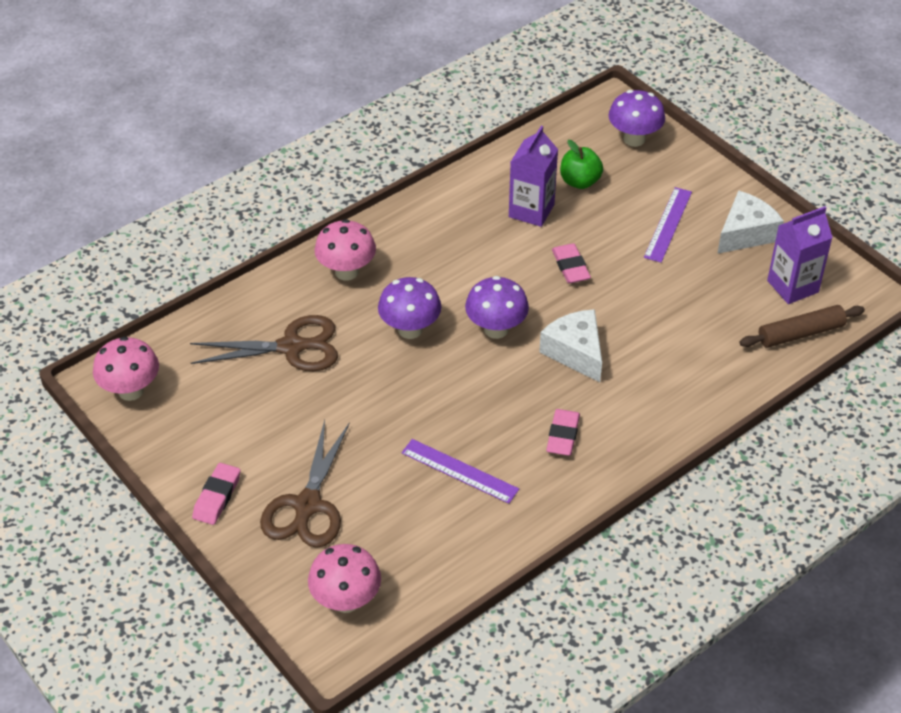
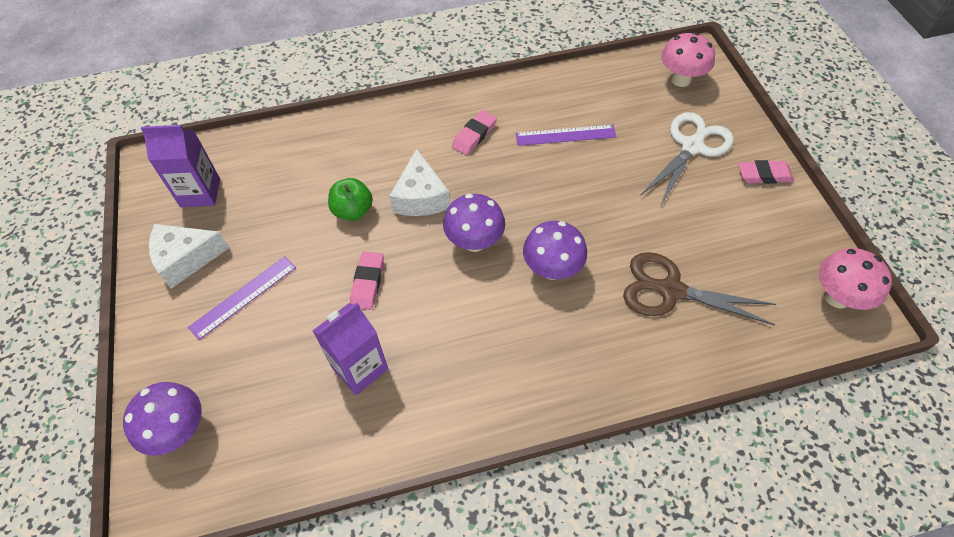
camera: 155 degrees left, 10 degrees up
pink eraser [192,463,241,525] -> pink eraser turned 45 degrees clockwise [738,160,794,184]
brown scissors [260,420,350,548] -> white scissors [640,112,734,207]
pink mushroom [314,219,376,281] -> none
purple ruler [402,439,519,504] -> purple ruler turned 60 degrees counterclockwise [515,125,617,146]
green apple [560,140,603,189] -> green apple moved to [328,178,373,221]
brown rolling pin [740,305,865,348] -> none

